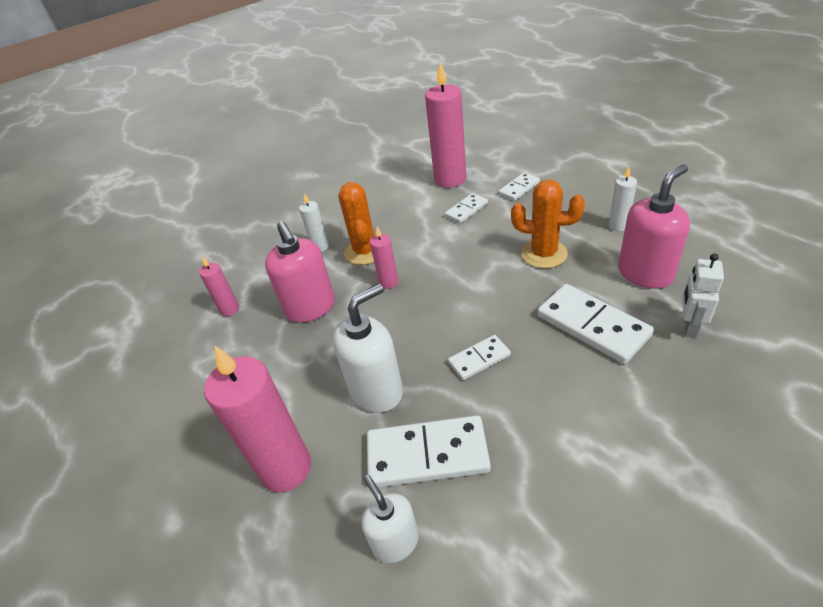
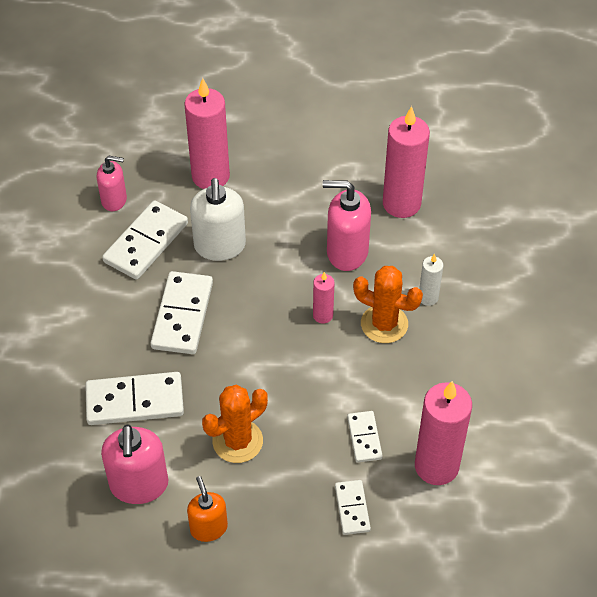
camera: 120 degrees right, 10 degrees up
pink candle [199,256,239,316] -> pink candle [383,106,430,218], size x2.02
white soap dispenser [361,475,419,563] -> pink soap dispenser [97,156,127,211]
white domino [448,335,511,380] -> white domino [151,271,213,354], size x1.80
white candle [609,167,637,231] -> orange soap dispenser [187,476,228,542]
white robot [682,253,724,338] -> none

